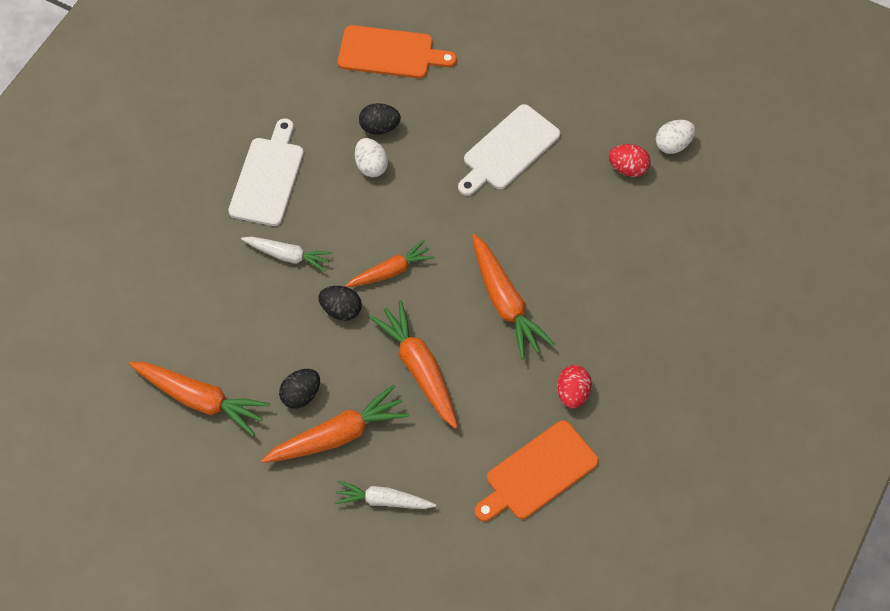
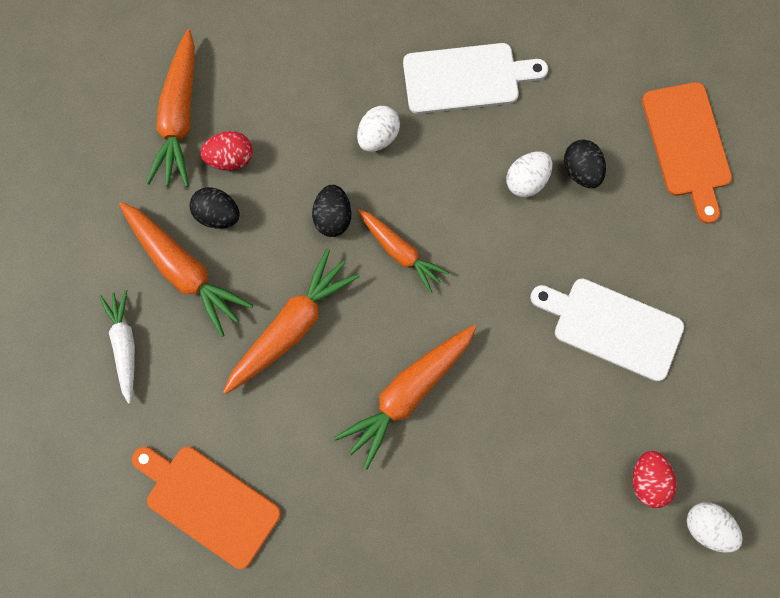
camera: 70 degrees right, 15 degrees up
white carrot [241,236,332,272] -> white egg [357,106,400,152]
red egg [557,365,592,408] -> red egg moved to [200,131,253,171]

